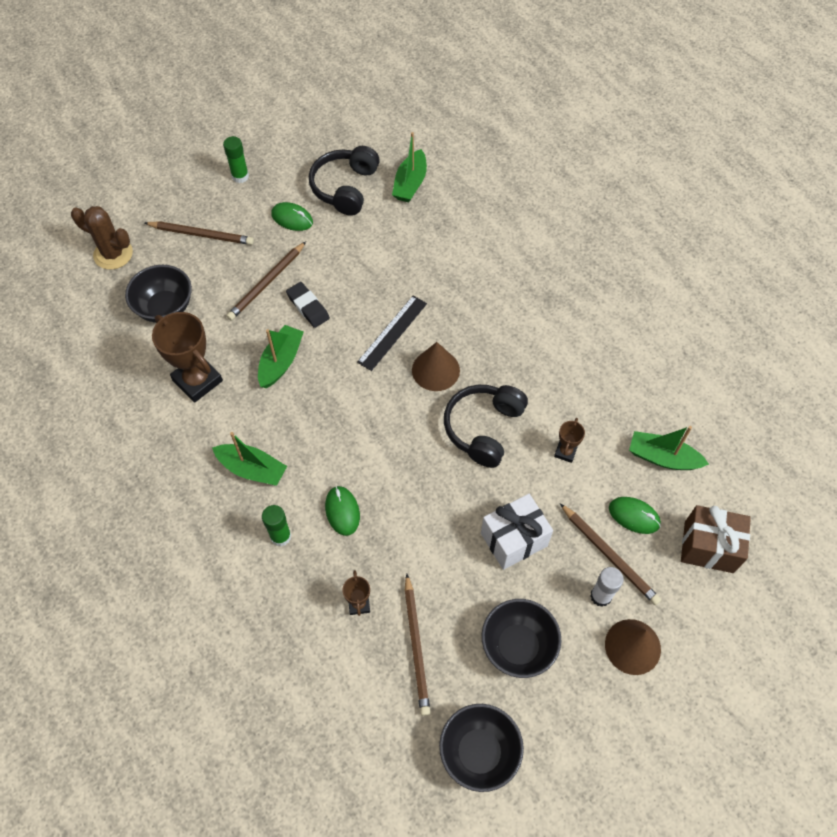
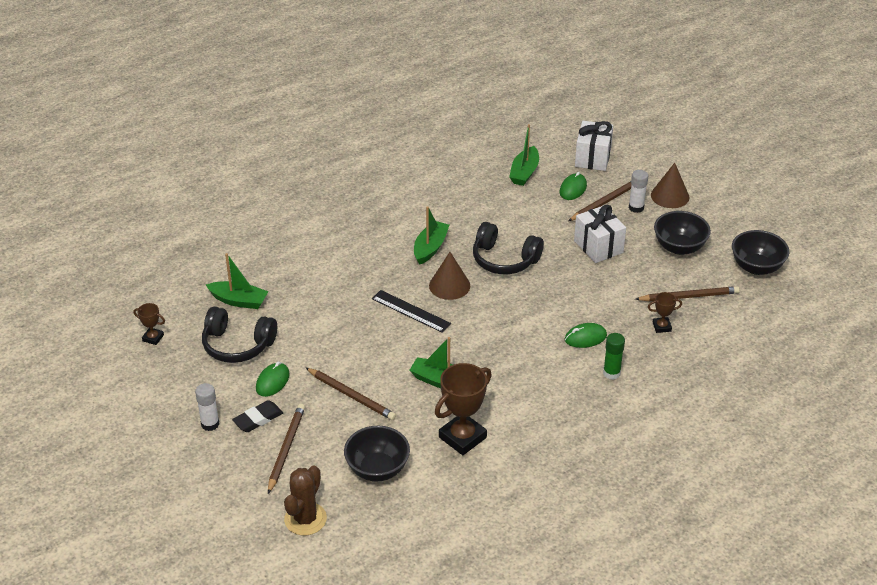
camera: 90 degrees left, 20 degrees down
green boat [212,432,287,486] -> green boat moved to [414,206,449,265]
green glue stick [223,136,249,183] -> white glue stick [195,383,219,431]
black eraser [286,282,330,328] -> black eraser moved to [232,400,283,432]
brown trophy [554,418,585,463] -> brown trophy moved to [134,303,165,345]
brown gift [681,505,751,573] -> white gift [575,121,613,171]

